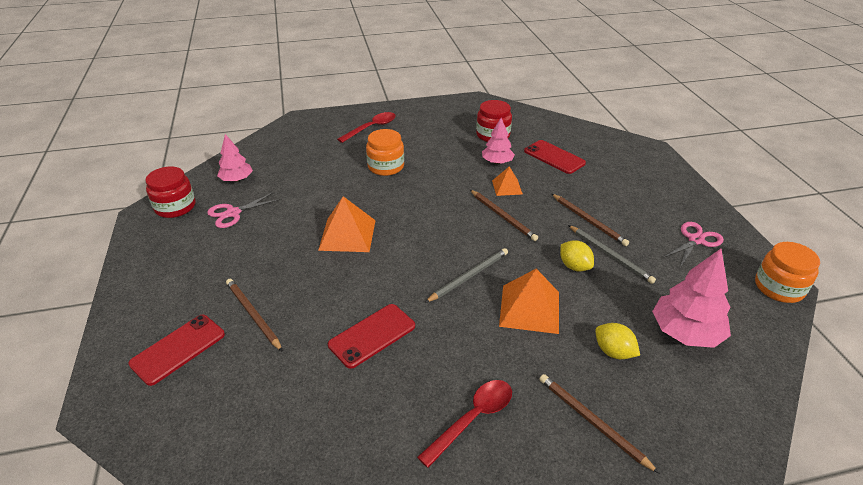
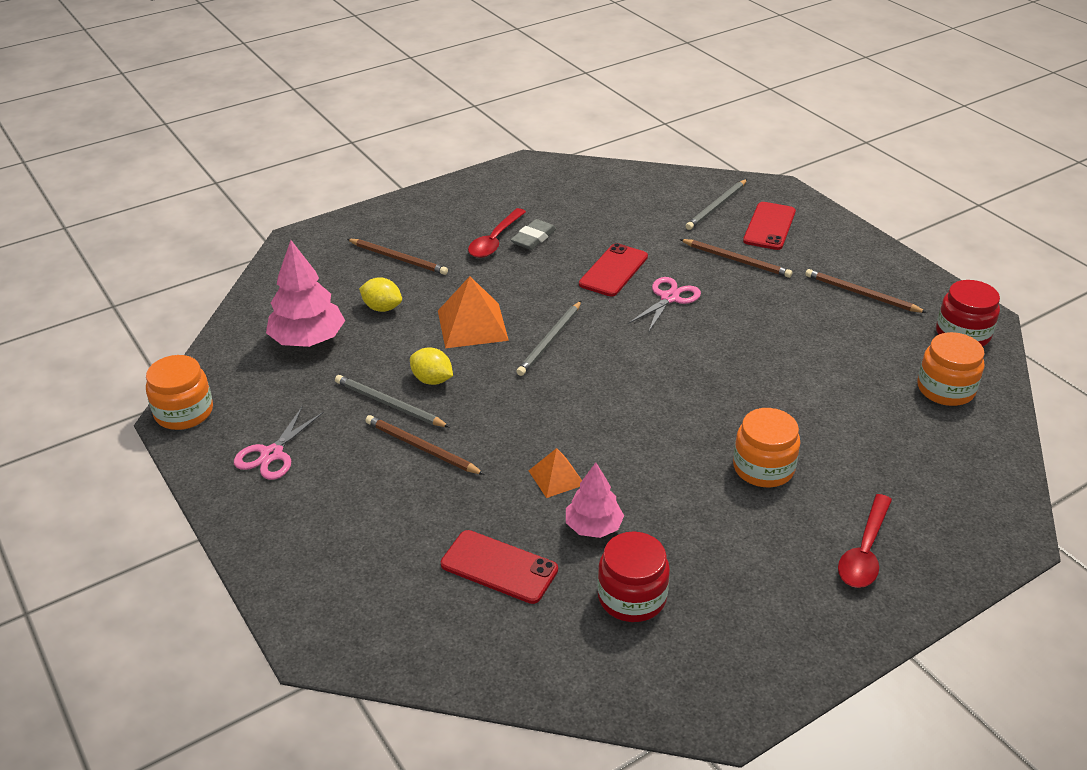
camera: 160 degrees right, 0 degrees up
pink scissors [207,192,282,228] -> pink scissors moved to [628,277,701,333]
pink tree [217,134,253,182] -> orange jar [917,332,985,406]
orange pyramid [318,196,376,252] -> none
brown pencil [470,190,538,241] -> brown pencil moved to [805,269,927,313]
none -> grey eraser [511,219,556,250]
none -> grey pencil [686,179,747,230]

